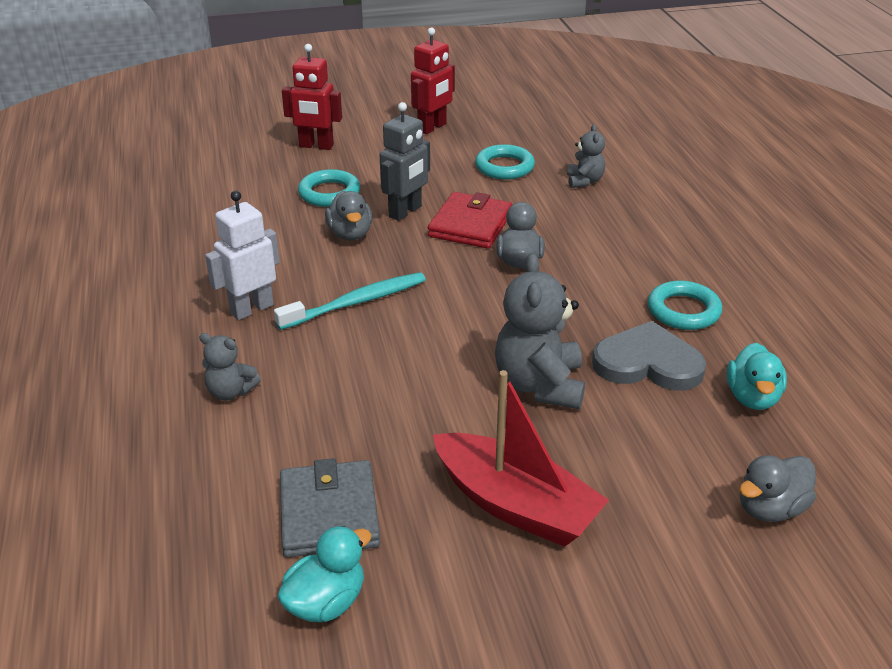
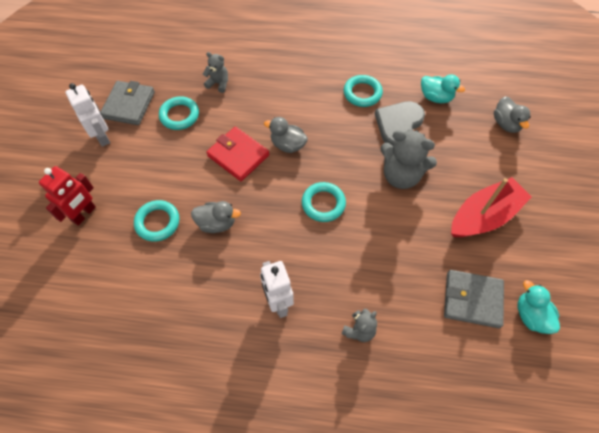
camera: 70 degrees left, 25 degrees up
turquoise toothbrush [274,272,426,330] -> none
grey robot [380,102,430,221] -> none
red robot [411,28,455,134] -> white robot [66,83,110,147]
none -> grey wallet [101,81,155,125]
none -> turquoise ring [302,182,346,222]

